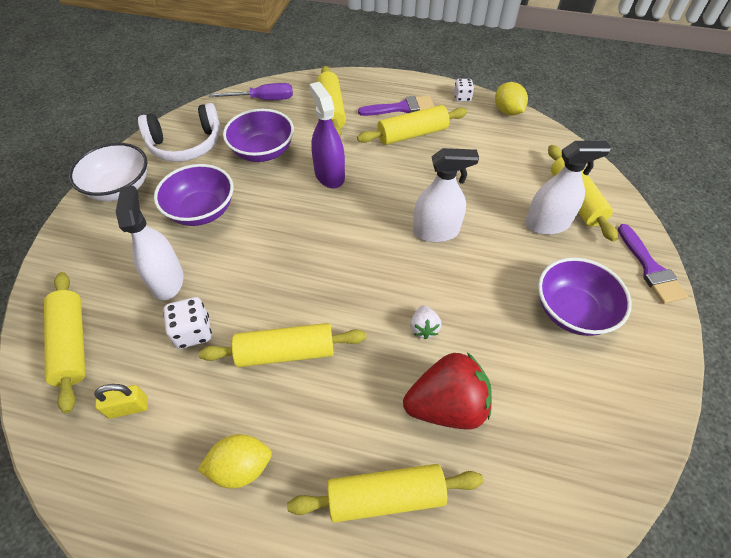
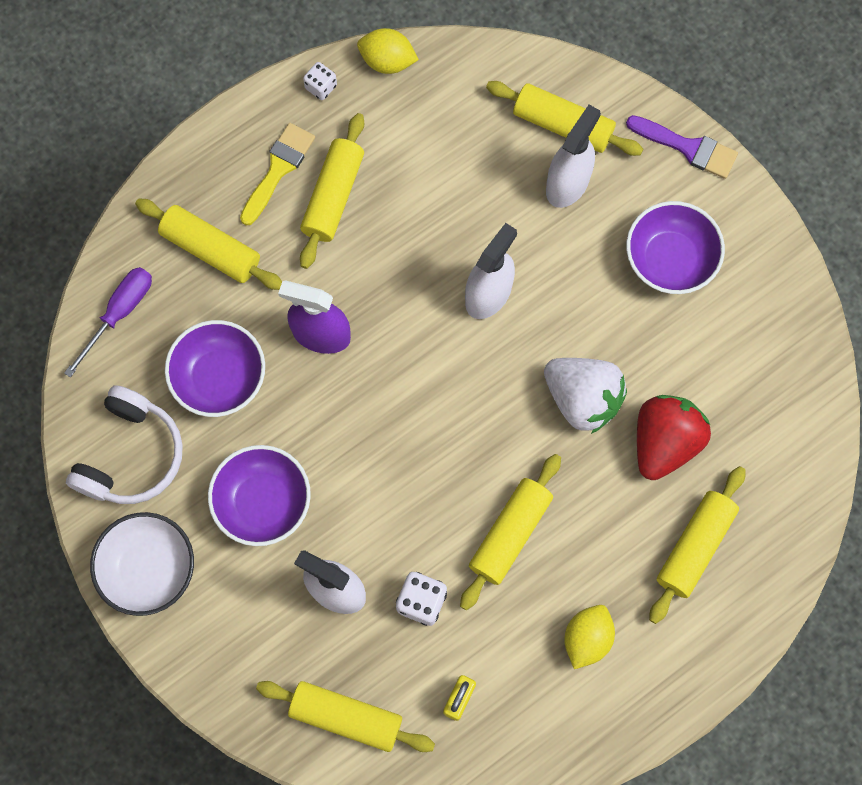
camera: 50 degrees left, 20 degrees up
purple brush [358,96,434,116] -> yellow brush [240,123,315,226]
white strawberry [410,305,442,339] -> white strawberry [544,358,627,434], size x2.14

